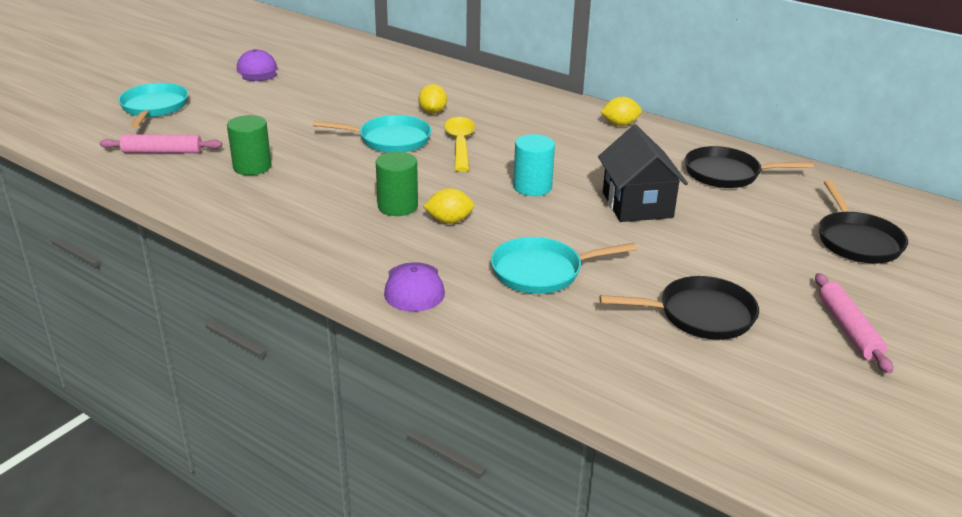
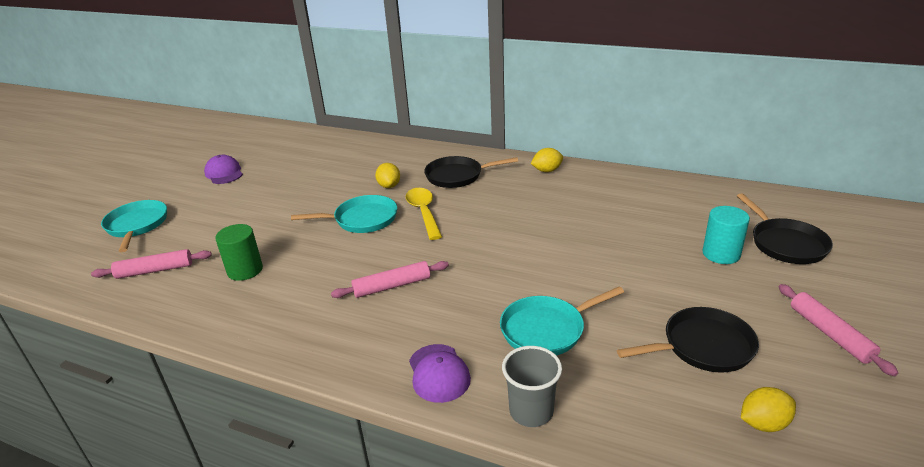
camera: 10 degrees left, 0 degrees up
green cylinder [376,152,418,216] -> pink rolling pin [331,261,449,298]
yellow lemon [423,188,475,224] -> yellow lemon moved to [741,387,796,432]
turquoise cylinder [513,134,555,196] -> turquoise cylinder moved to [702,206,750,264]
black house [598,125,688,222] -> none
black pan [685,146,813,188] -> black pan moved to [424,156,518,188]
none -> grey cup [502,346,562,427]

